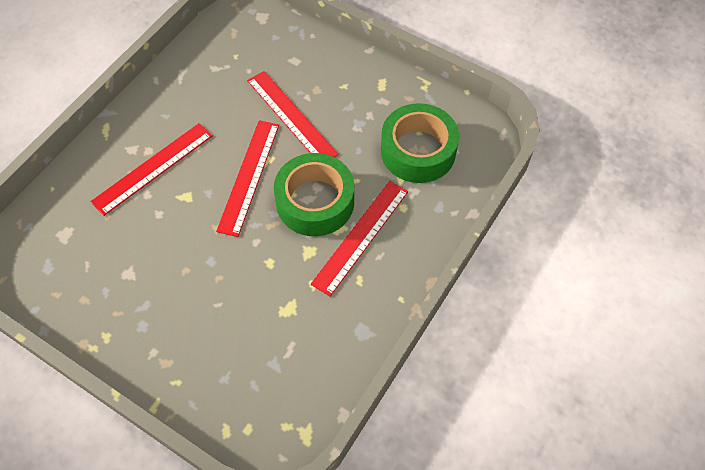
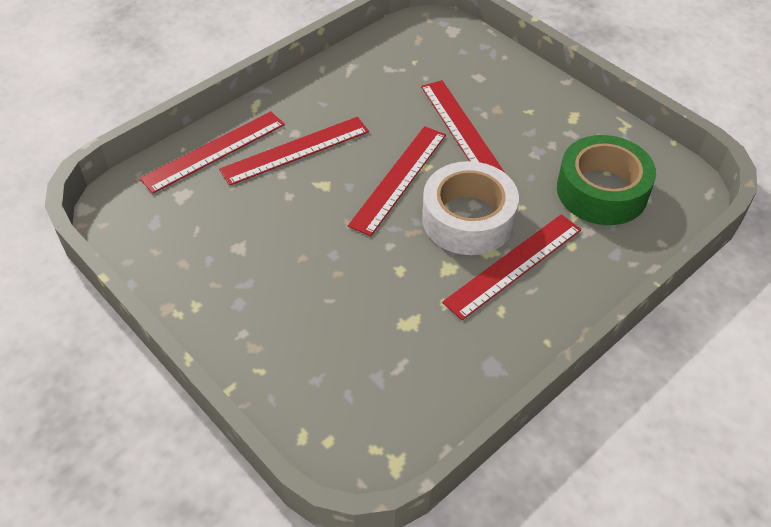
camera: 15 degrees right, 10 degrees down
green tape [274,153,354,236] -> white tape [422,161,519,255]
none -> red ruler [140,111,285,194]

